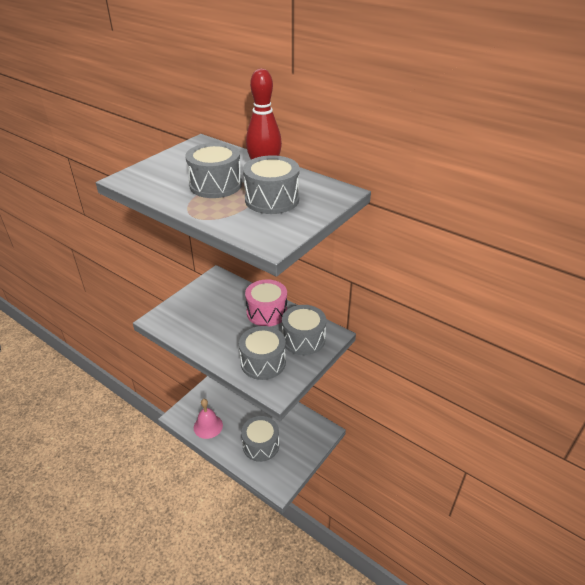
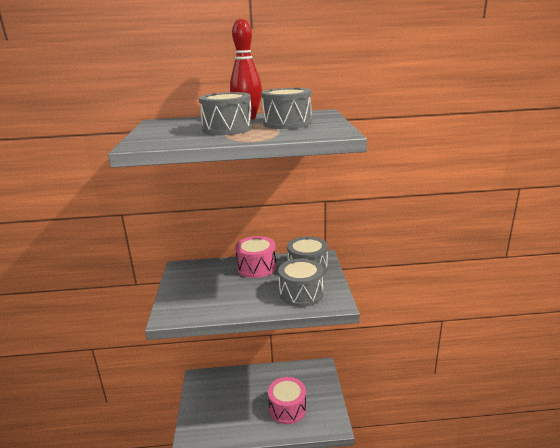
camera: 40 degrees left, 15 degrees down
pink bell [194,399,223,439] -> none
grey drum [241,416,279,462] -> pink drum [268,377,306,424]

